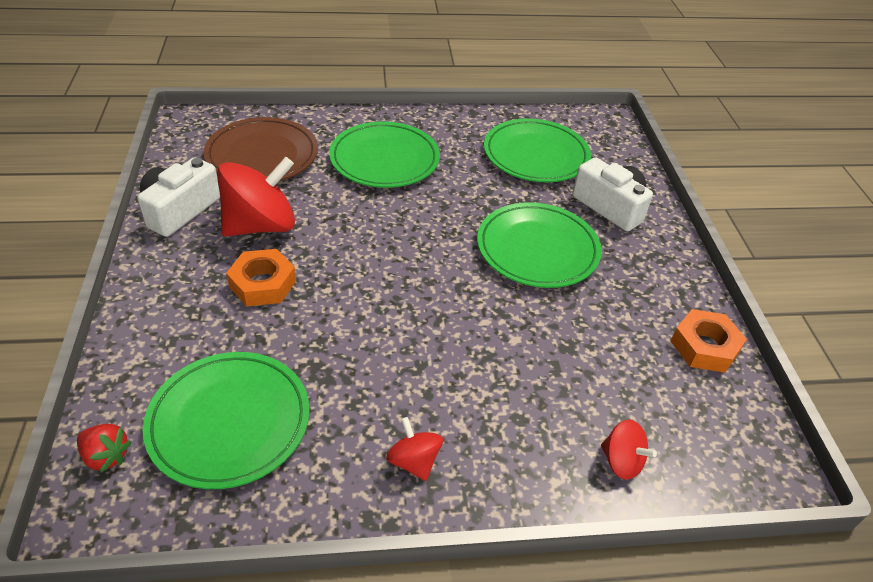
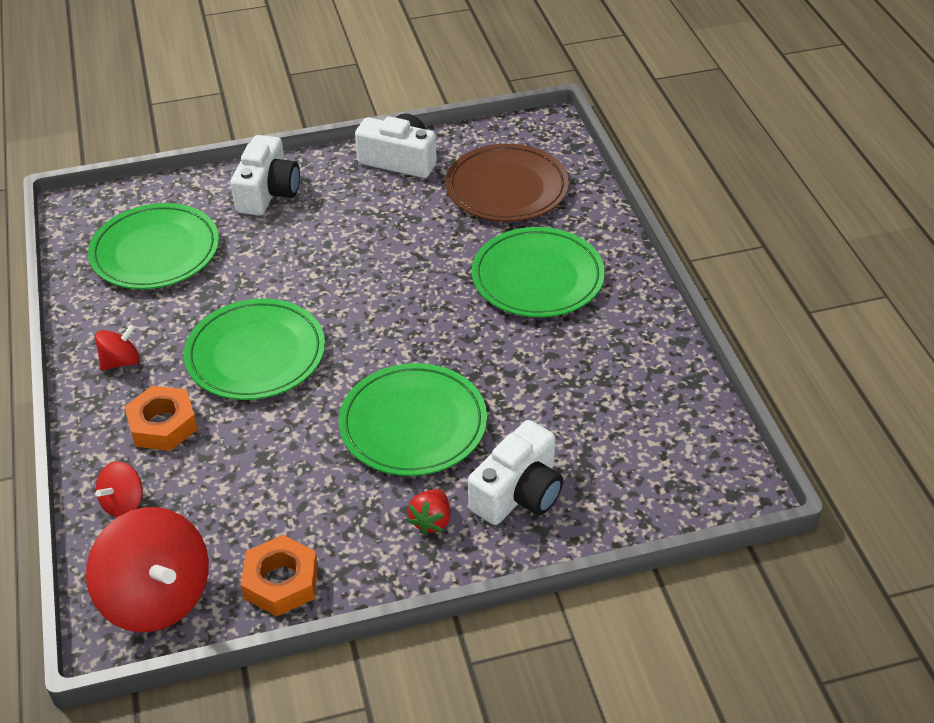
camera: 85 degrees right, 0 degrees up
red strawberry [77,424,131,473] -> red strawberry moved to [407,489,450,535]
red spinning top [217,157,295,237] -> red spinning top moved to [86,507,209,632]
orange nut [226,249,296,306] -> orange nut moved to [124,386,198,451]
green plate [484,118,591,182] -> green plate moved to [184,299,325,400]
none -> white camera [230,135,300,215]

